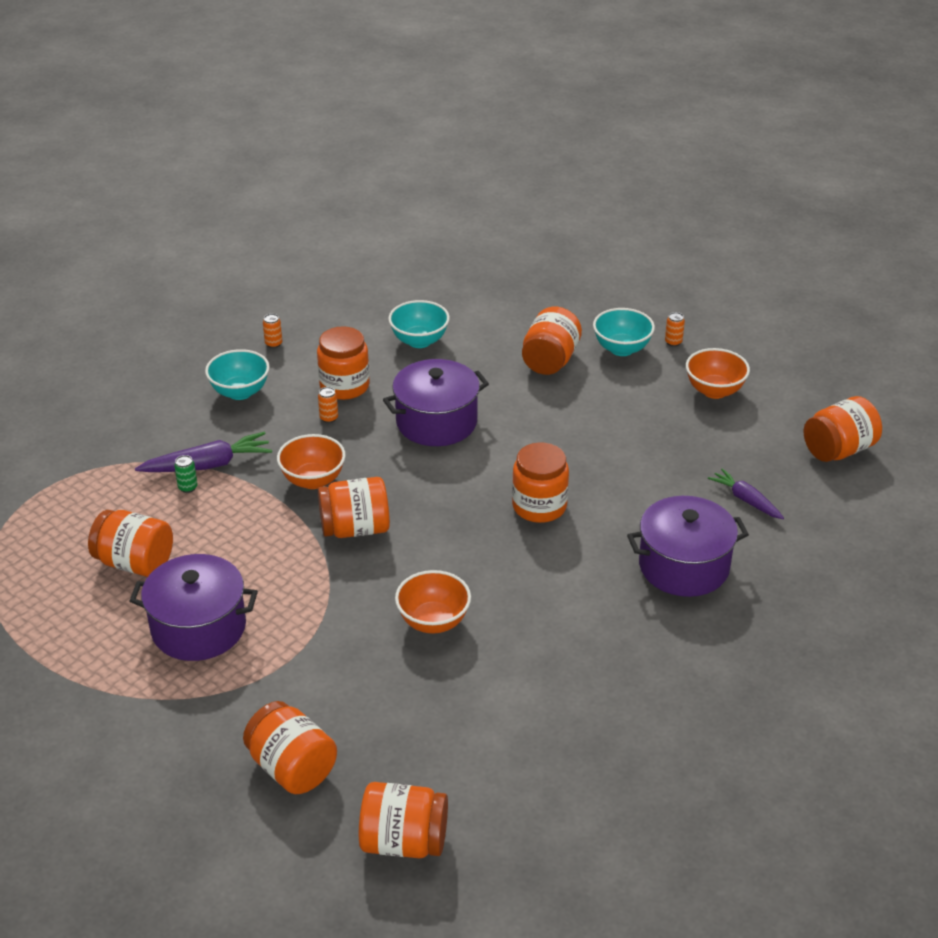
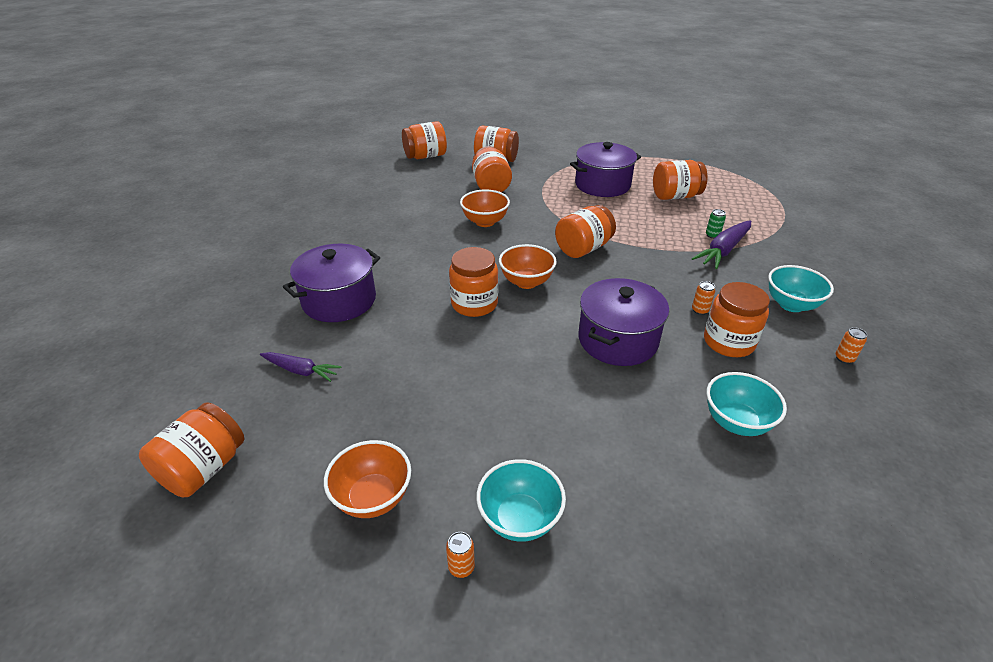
camera: 150 degrees right, 0 degrees up
orange bowl [277,434,346,489] -> orange bowl moved to [499,244,557,289]
orange jar [522,307,582,375] -> orange jar moved to [472,146,512,192]

